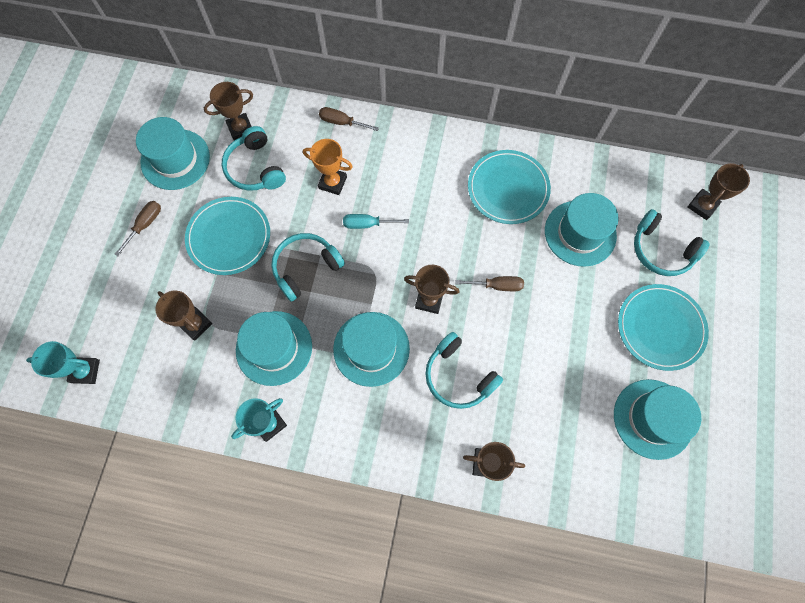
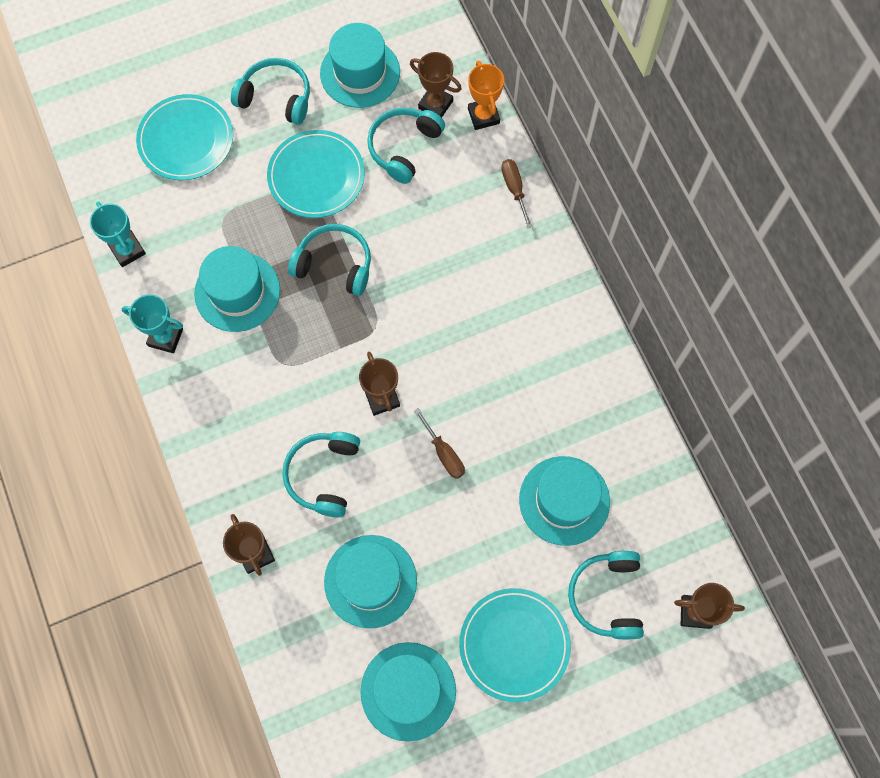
camera: 55 degrees right, 0 degrees up
turquoise trophy [26,341,100,384] -> turquoise trophy moved to [90,202,146,267]
brown screwdriver [114,201,161,256] -> turquoise headphones [231,58,310,125]
brown trophy [155,291,213,341] -> none
orange trophy [303,139,353,195] -> orange trophy moved to [468,61,504,130]
turquoise hat [333,312,410,387] -> turquoise hat moved to [324,535,417,629]
turquoise screwdriver [343,214,409,229] -> none
turquoise plate [468,150,551,224] -> turquoise plate moved to [136,94,233,180]

